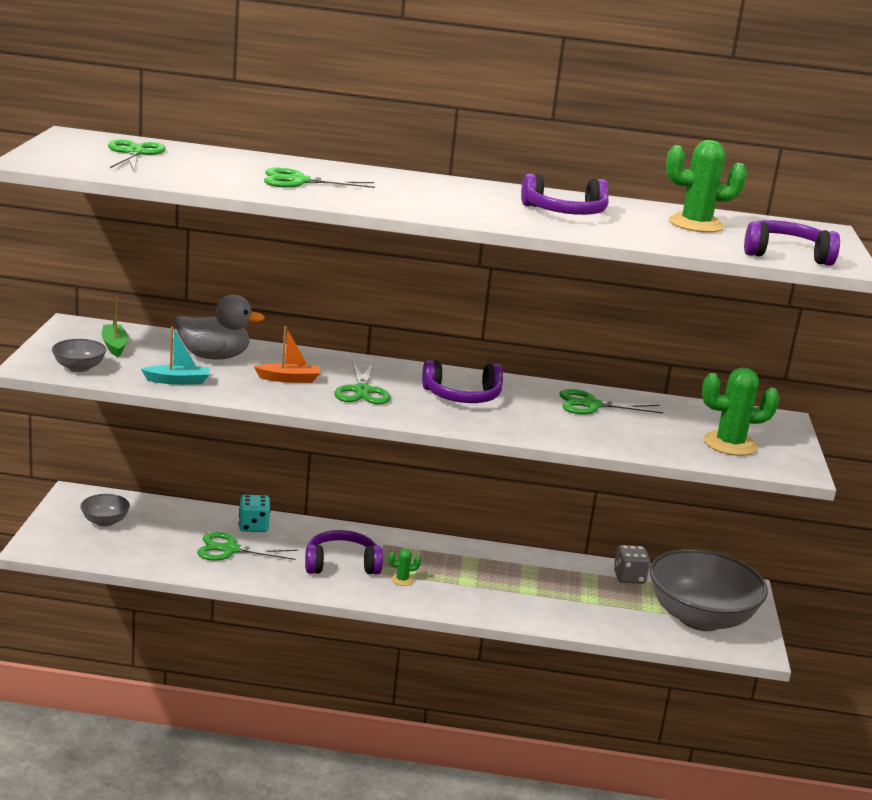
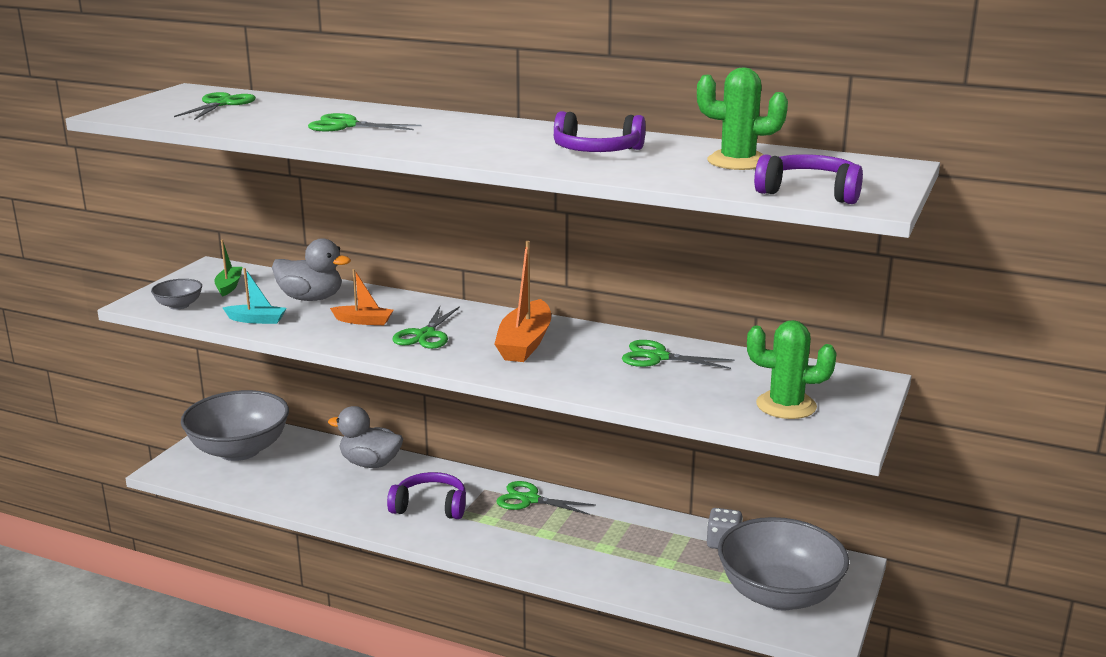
camera: 20 degrees right, 0 degrees up
grey bowl [80,494,130,527] -> grey bowl [181,390,289,461], size x2.34
green scissors [197,532,298,561] -> green scissors moved to [496,481,596,515]
turquoise dice [238,495,270,532] -> grey duck [328,406,403,468]
green cactus [388,549,421,586] -> none
purple headphones [422,360,503,403] -> orange boat [494,241,551,362]

